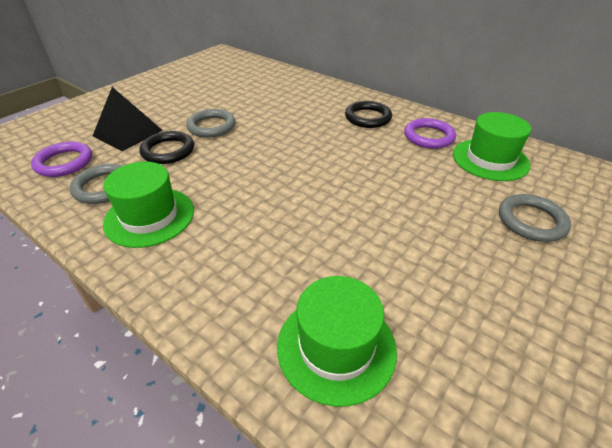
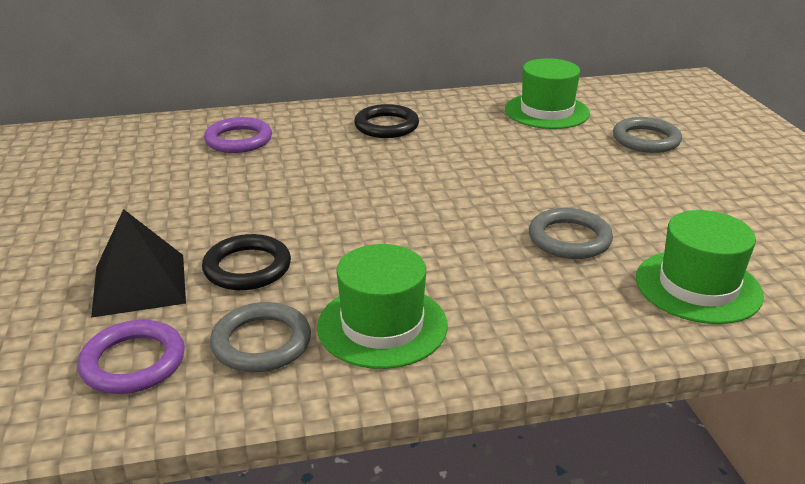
camera: 50 degrees left, 10 degrees down
grey ring [186,109,236,138] -> grey ring moved to [529,208,613,259]
purple ring [404,118,456,149] -> purple ring moved to [204,117,272,153]

